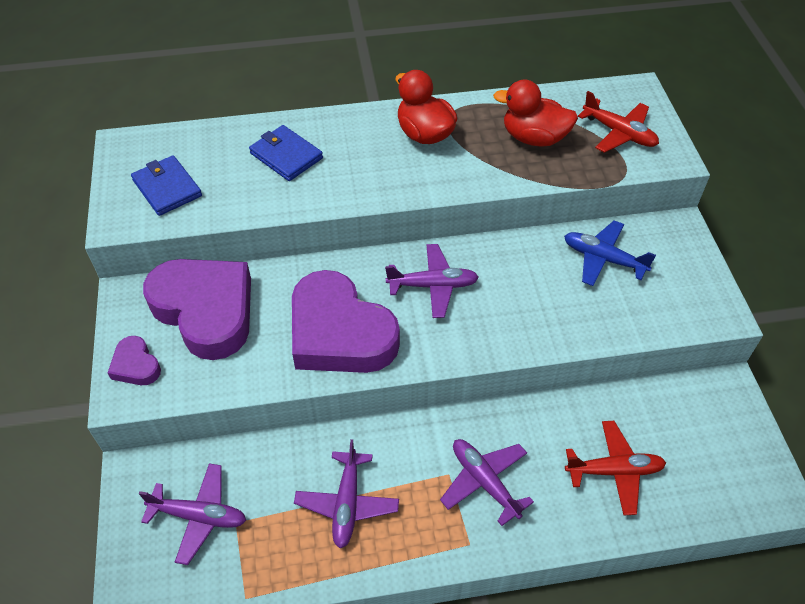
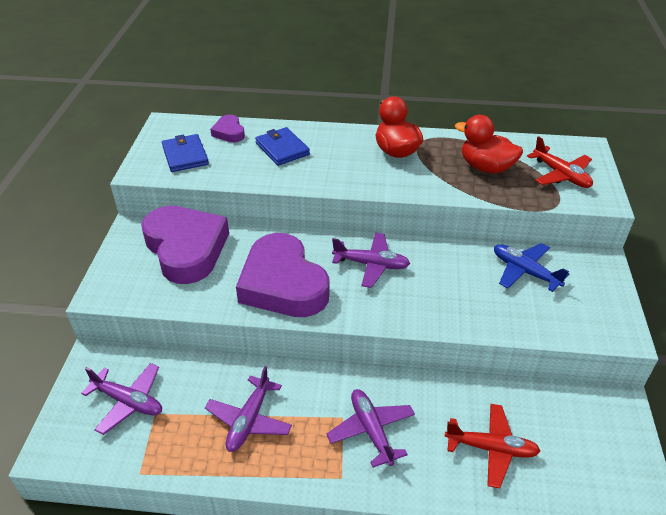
camera: 15 degrees right, 10 degrees down
purple heart [108,336,161,385] -> purple heart moved to [210,115,245,142]

